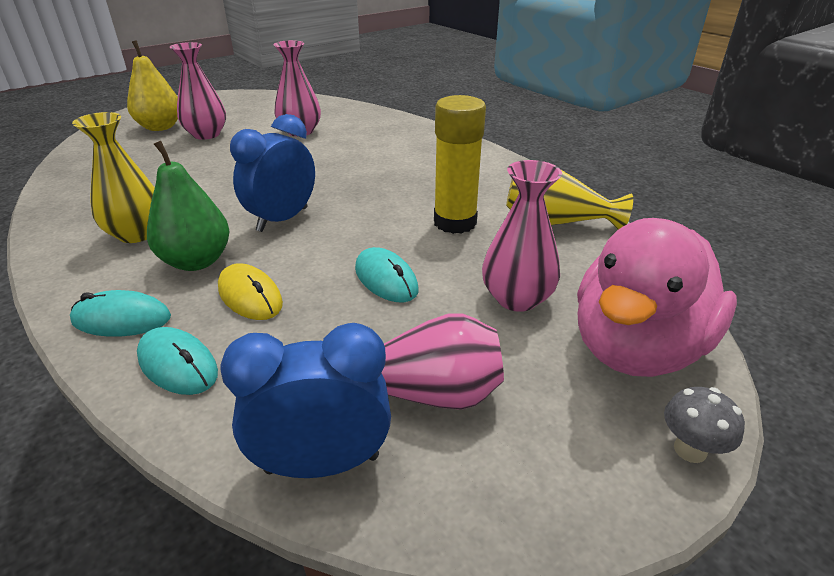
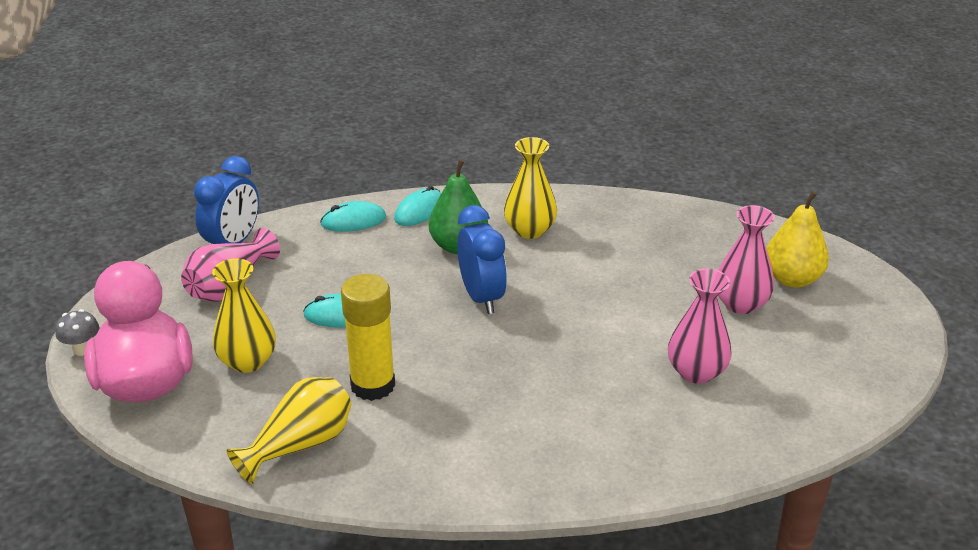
camera: 125 degrees right, 0 degrees up
yellow mouse [218,263,283,320] -> none
pink vase [482,160,562,312] -> yellow vase [212,258,276,373]

